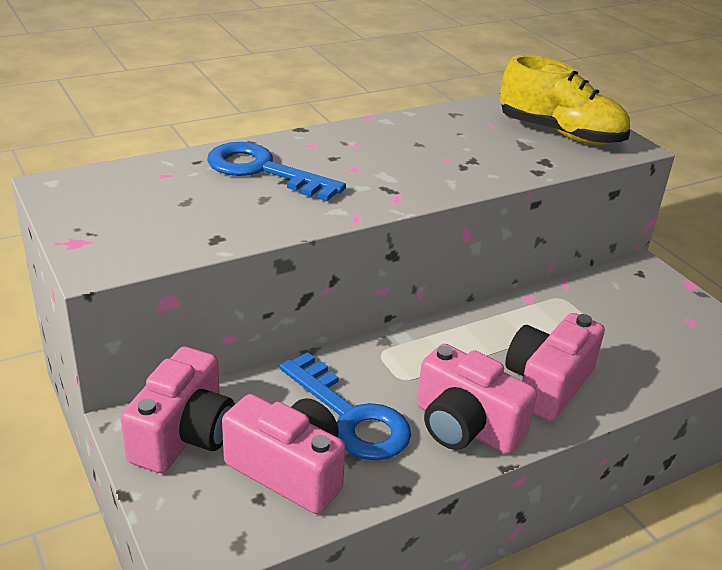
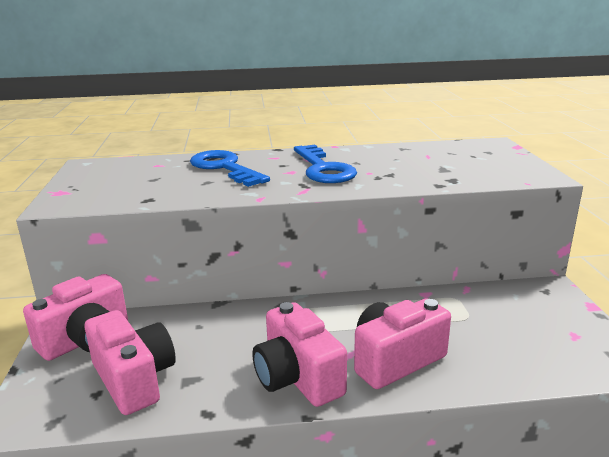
camera: 25 degrees right, 10 degrees down
blue key [280,352,411,460] -> blue key moved to [294,144,357,183]
yellow shoe [500,55,630,145] -> none

